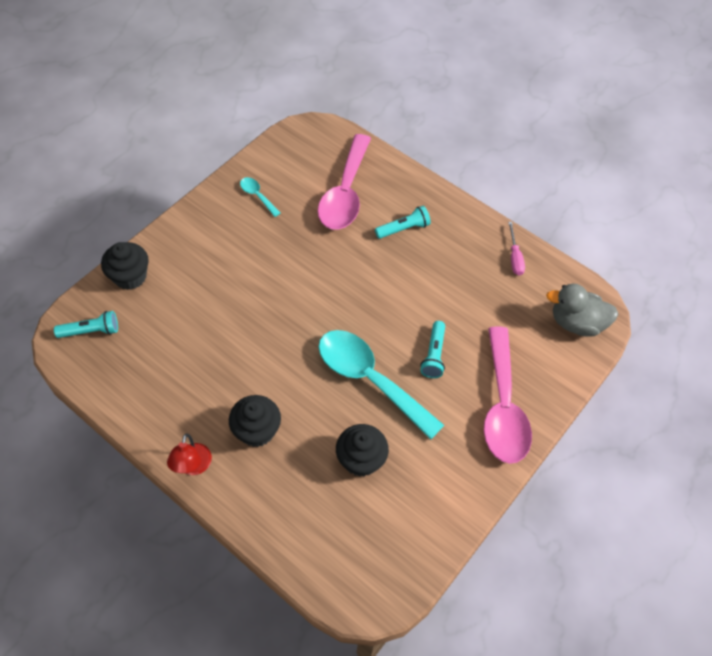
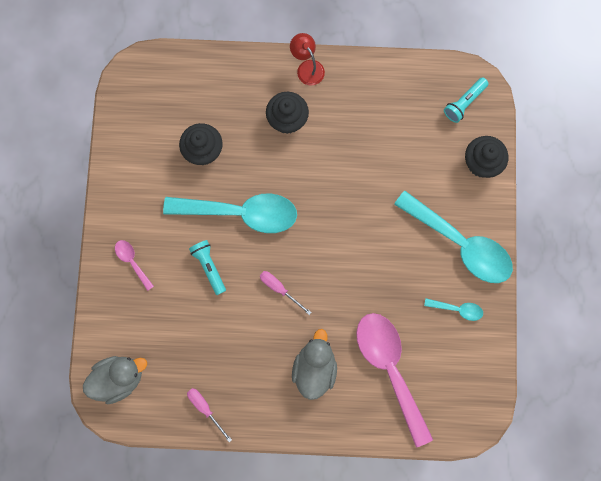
camera: 145 degrees right, 20 degrees up
turquoise flashlight [375,206,431,239] -> grey duck [292,329,337,400]
pink spoon [484,326,532,464] -> pink spoon [115,240,154,291], size x0.43
none -> pink screwdriver [260,271,312,315]
none -> turquoise spoon [394,191,513,283]

